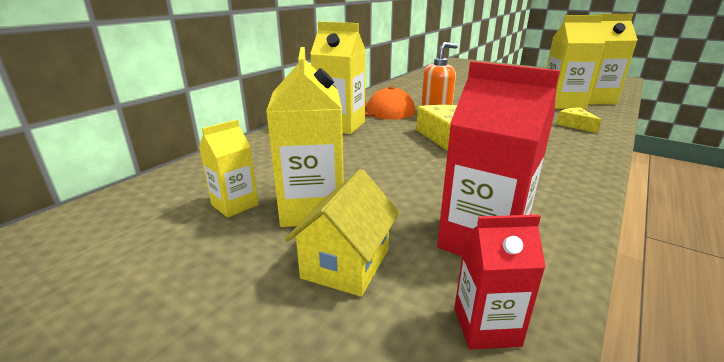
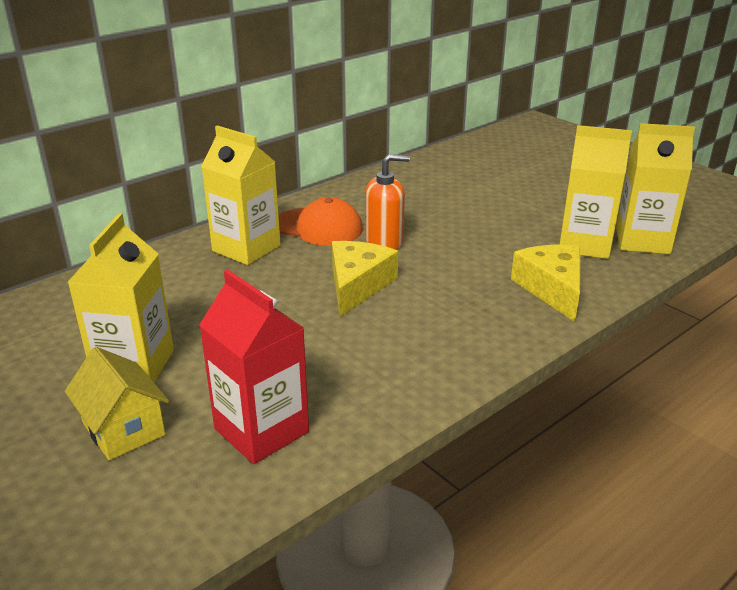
camera: 15 degrees right, 5 degrees up
yellow carton [199,119,258,218] -> none
yellow house [285,169,400,297] -> yellow house turned 75 degrees counterclockwise [65,347,169,460]
red carton [454,215,546,350] -> none
yellow cheese [557,107,602,133] -> yellow cheese [511,245,580,322], size x1.72

